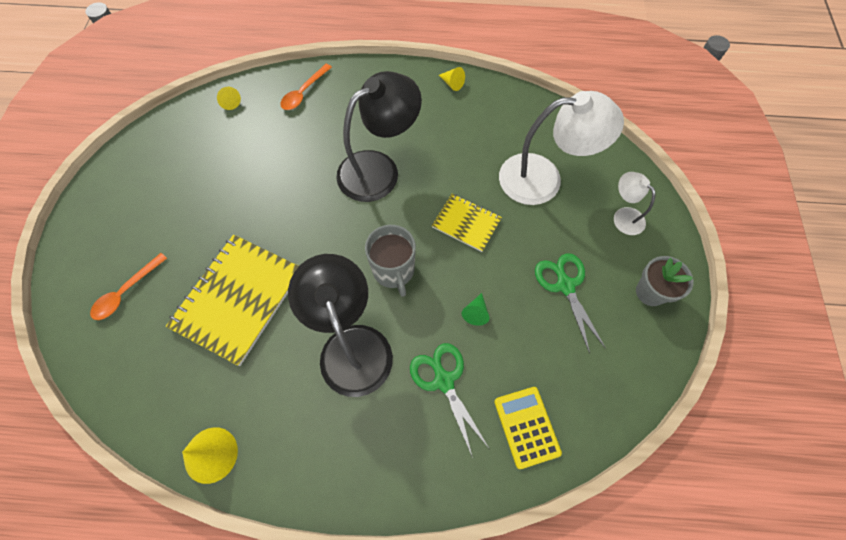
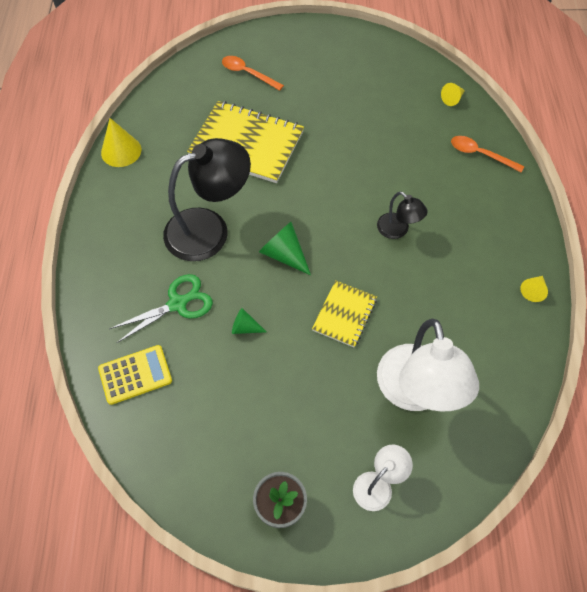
camera: 85 degrees right, 5 degrees down
black lamp [336,71,422,202] -> black lamp [377,191,428,239], size x0.50
grey mug [365,225,416,297] -> green cone [259,222,311,275]
green scissors [535,253,605,354] -> none

